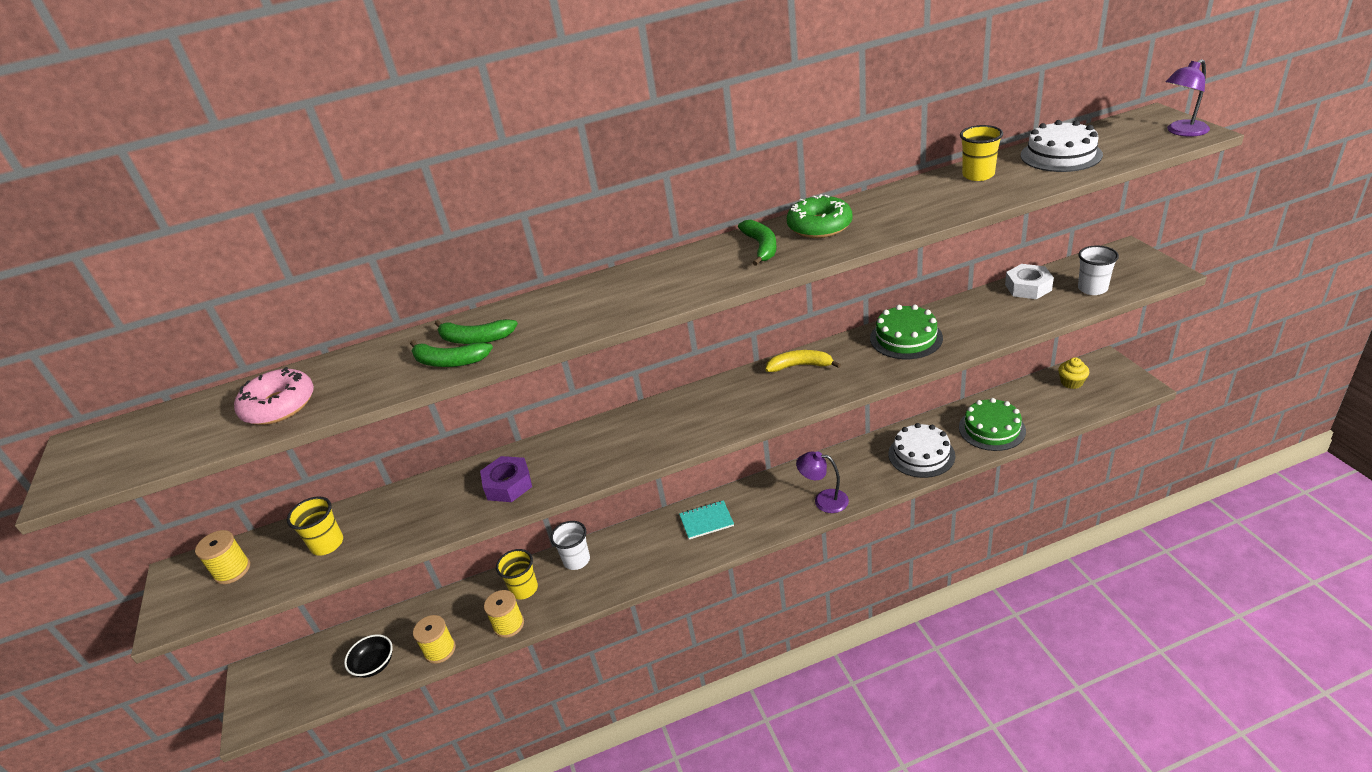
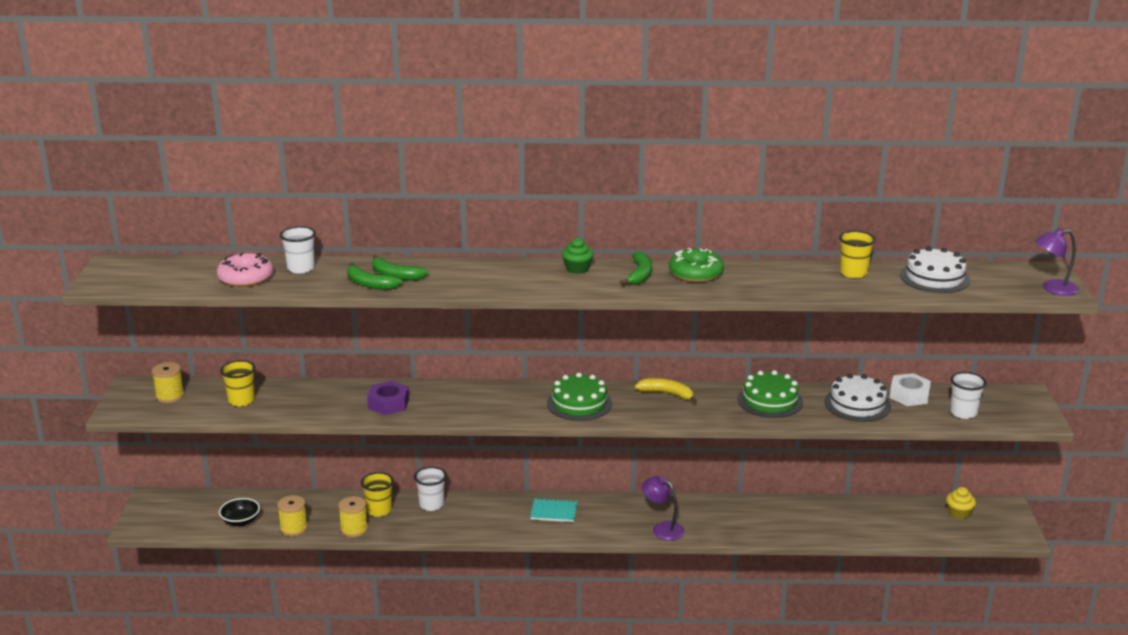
camera: 15 degrees right, 10 degrees down
white cake [888,423,955,478] -> white cake moved to [824,374,891,422]
green cake [959,398,1026,451] -> green cake moved to [547,373,612,421]
none -> white cup [280,226,316,273]
none -> green cupcake [562,238,593,274]

